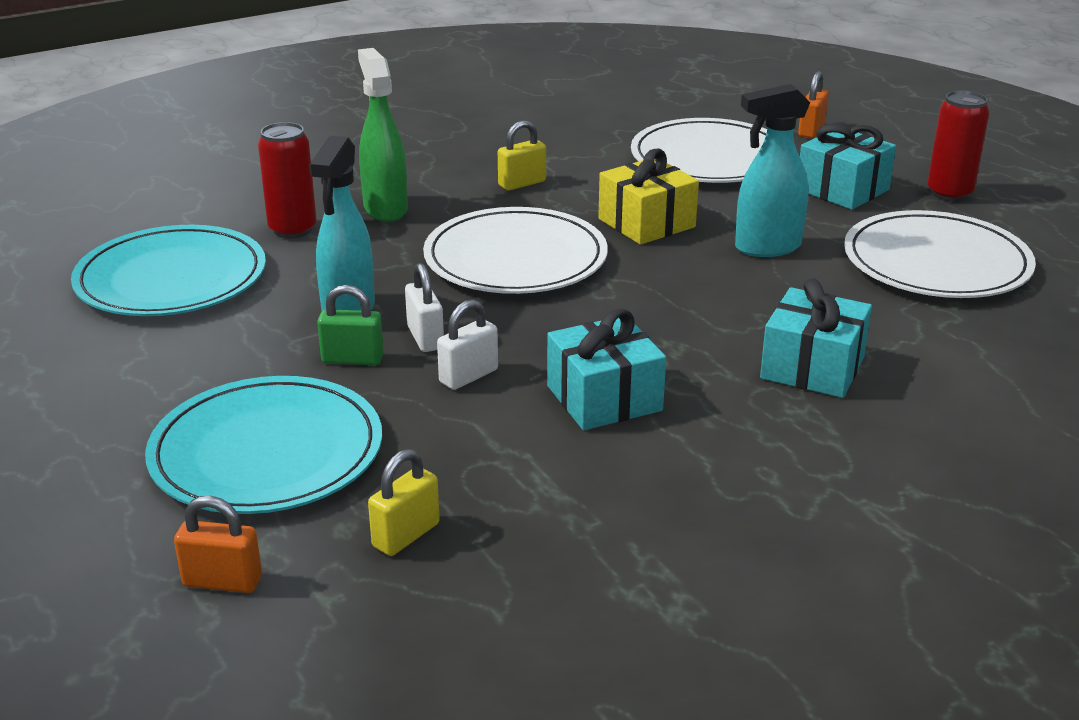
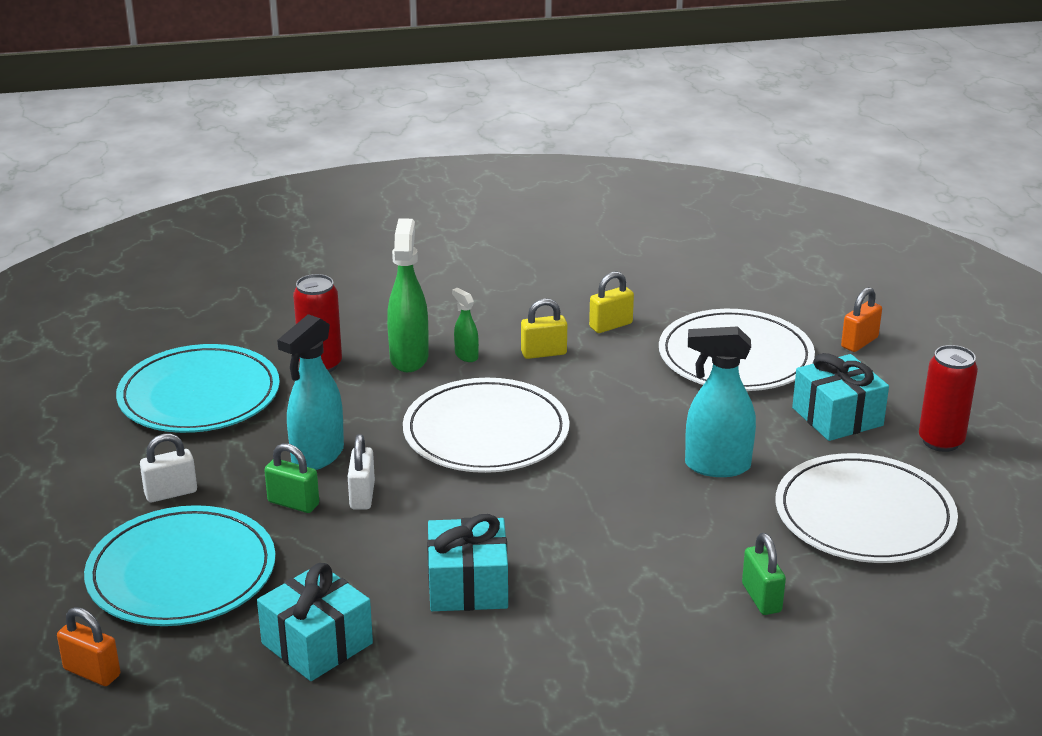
camera: 20 degrees right, 0 degrees up
yellow padlock [368,449,440,556] -> yellow padlock moved to [589,272,634,333]
white padlock [437,300,498,390] -> white padlock moved to [140,433,197,502]
yellow gift [598,149,699,245] -> none
turquoise gift [760,278,872,398] -> turquoise gift moved to [257,563,373,681]
none -> green spray bottle [452,288,479,362]
none -> green padlock [742,533,786,615]

